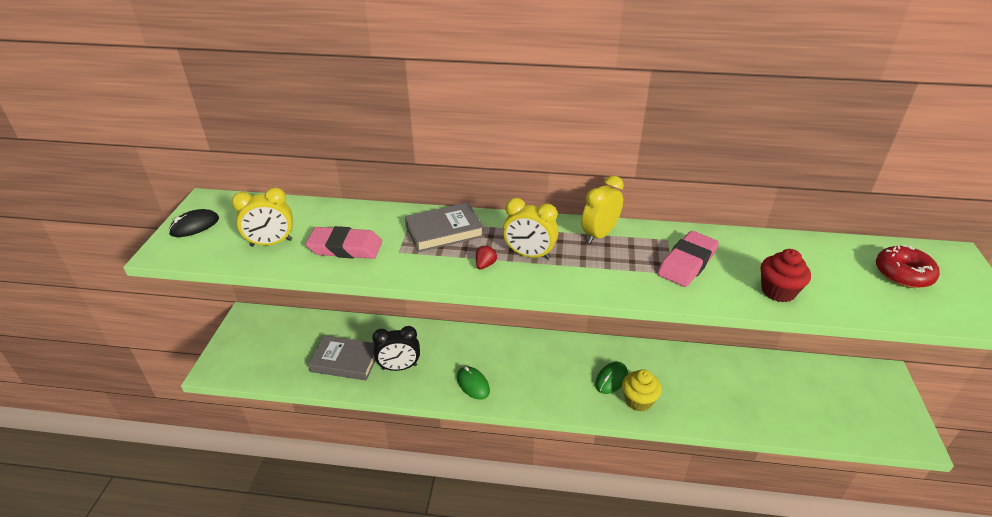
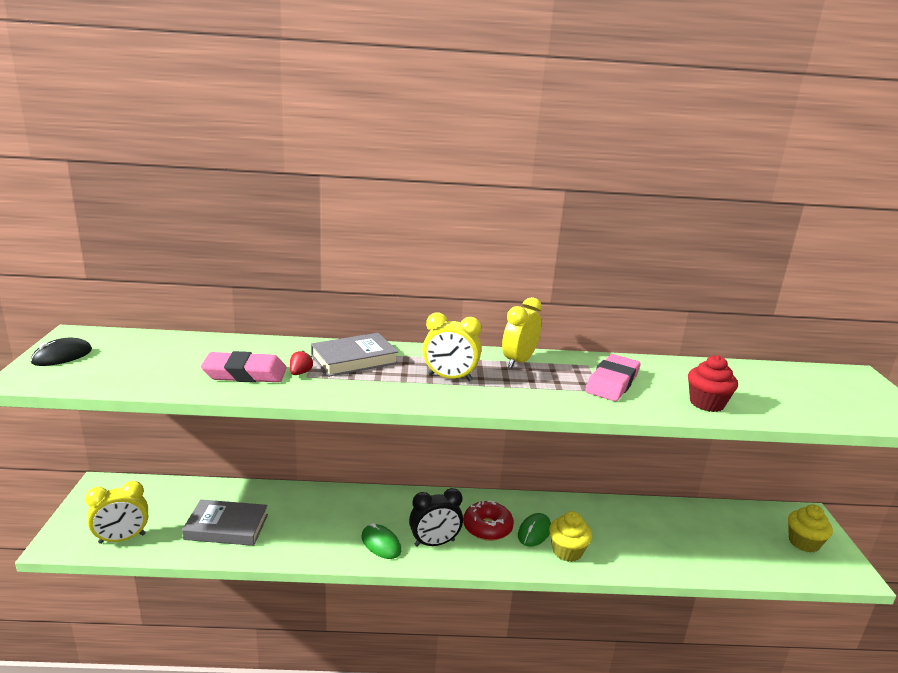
camera: 10 degrees left, 15 degrees down
yellow clock [232,187,293,247] -> yellow clock moved to [85,481,148,544]
black clock [372,326,420,371] -> black clock moved to [409,488,463,547]
red strawberry [476,245,497,270] -> red strawberry moved to [290,350,313,375]
red donut [876,245,940,288] -> red donut moved to [463,500,514,541]
none -> yellow cupcake [788,504,833,553]

